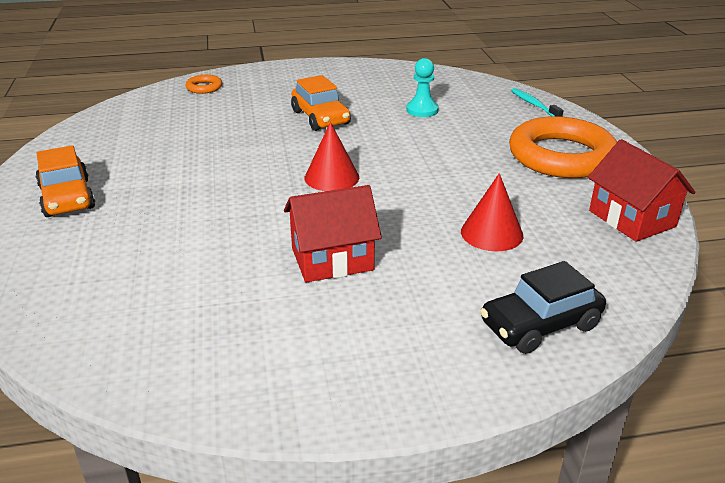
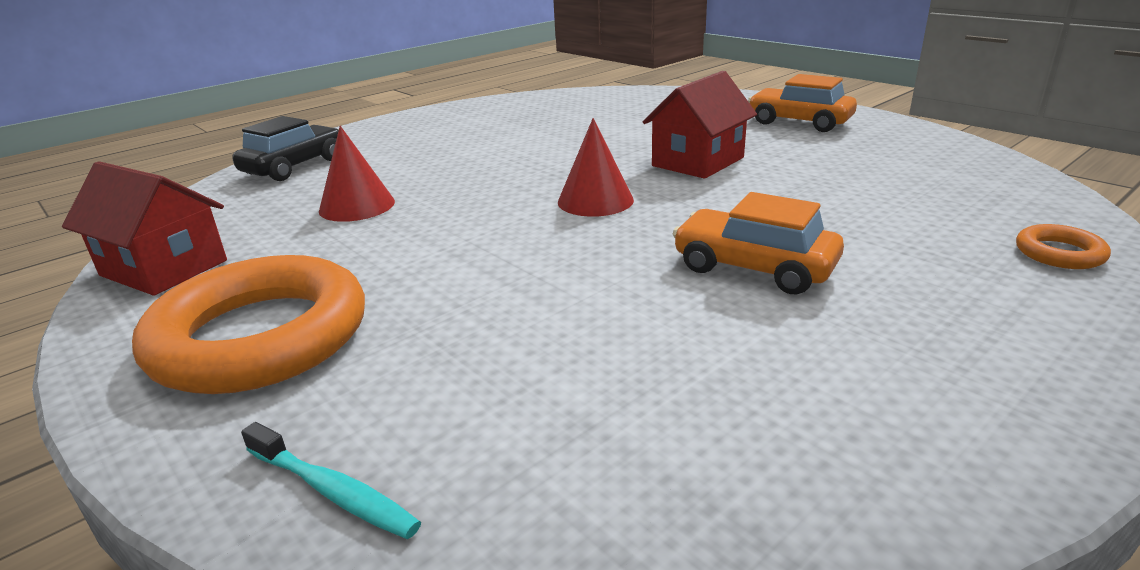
camera: 150 degrees right, 5 degrees down
red house [284,185,382,282] -> red house moved to [643,71,757,179]
turquoise pawn [406,58,439,117] -> none

